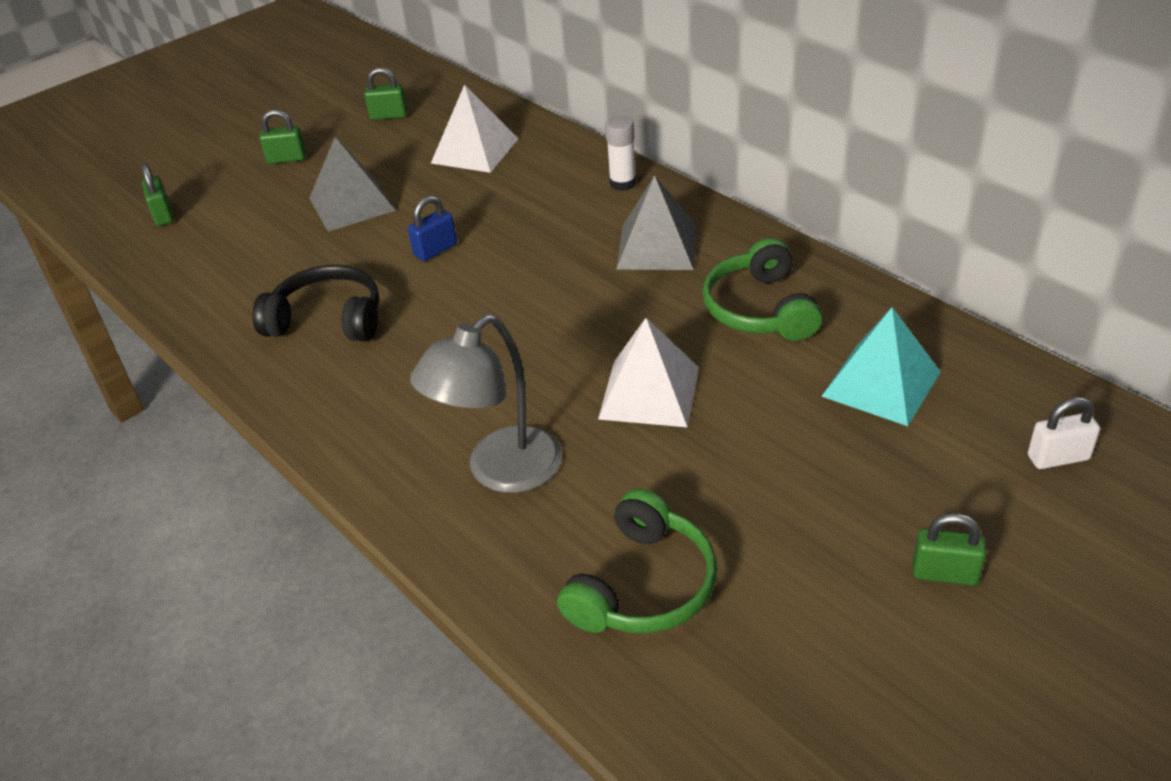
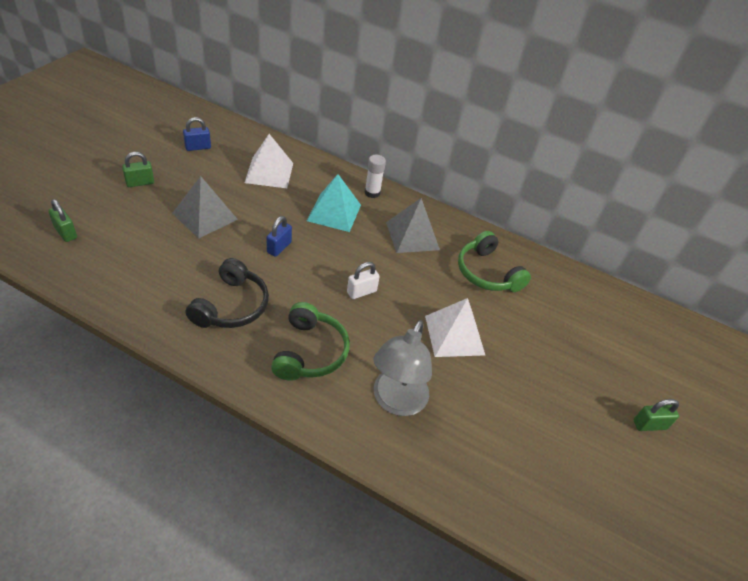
camera: 30 degrees left, 5 degrees up
black headphones [252,265,379,342] -> black headphones turned 120 degrees clockwise [186,258,269,328]
green padlock [364,67,407,120] -> blue padlock [183,117,211,151]
green headphones [557,489,717,633] -> green headphones moved to [271,302,350,381]
turquoise pyramid [821,307,941,426] -> turquoise pyramid moved to [307,174,361,232]
white padlock [1028,397,1100,469] -> white padlock moved to [347,262,380,299]

